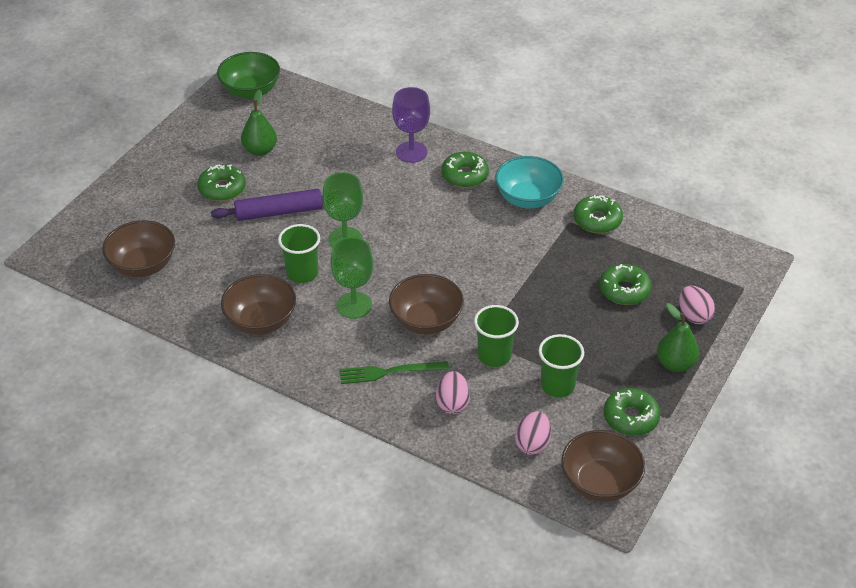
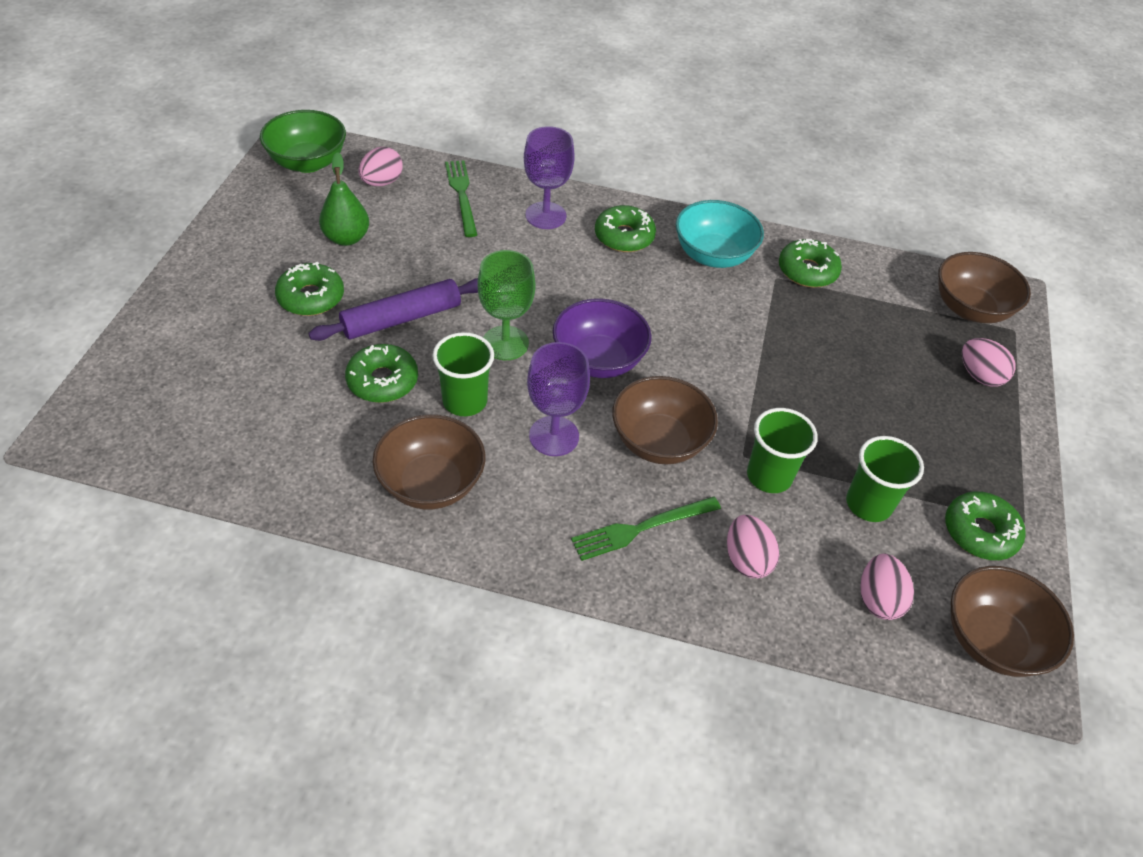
camera: 20 degrees left, 5 degrees up
brown bowl [102,220,175,277] -> brown bowl moved to [938,252,1031,323]
green goblet [330,237,374,319] -> purple goblet [527,342,590,456]
green donut [600,264,652,305] -> green donut moved to [345,344,418,403]
green pear [657,303,700,372] -> none
none -> pink egg [359,147,403,186]
none -> green fork [445,160,478,237]
none -> purple bowl [553,298,651,378]

